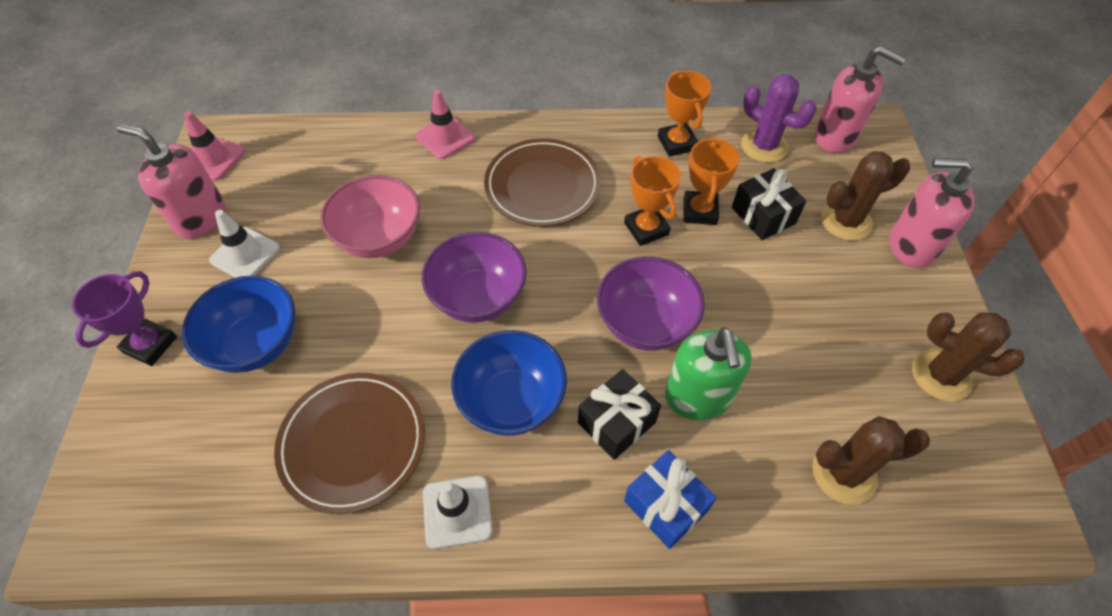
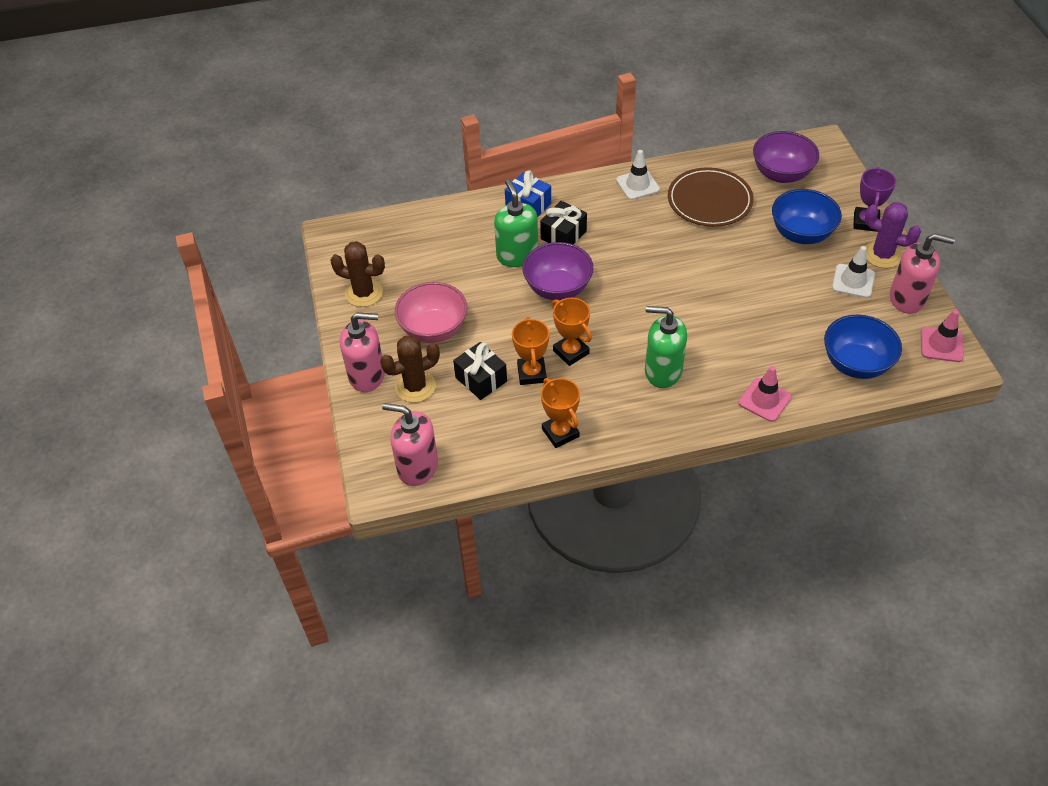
camera: 170 degrees right, 5 degrees down
pink bowl [320,175,420,258] -> pink bowl moved to [395,282,467,343]
purple bowl [422,232,527,323] -> purple bowl moved to [753,131,819,183]
blue bowl [451,330,567,436] -> blue bowl moved to [824,314,902,379]
brown plate [484,138,601,226] -> green soap dispenser [645,306,687,388]
purple cactus [741,74,817,163] -> purple cactus moved to [865,202,921,268]
brown cactus [812,416,930,505] -> none

